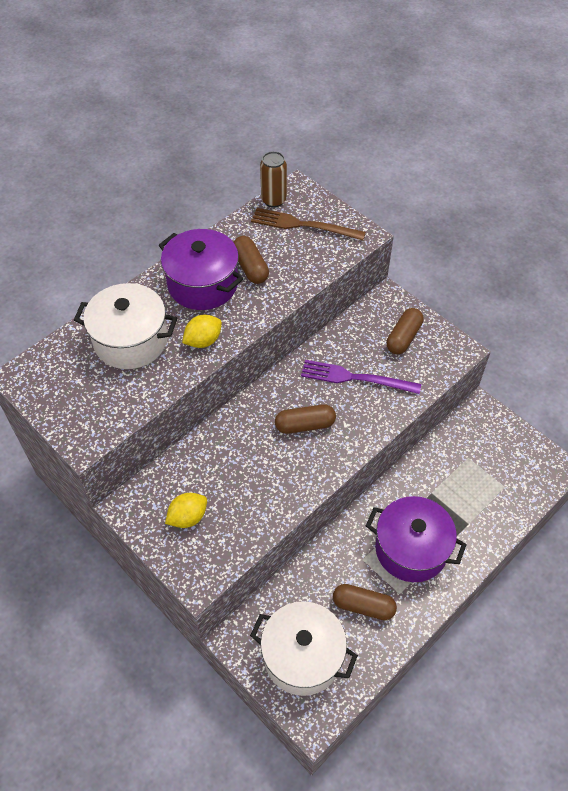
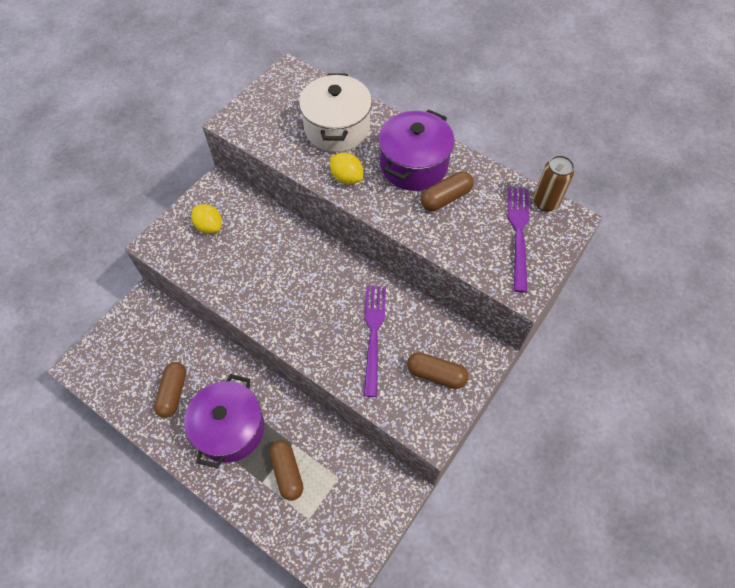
camera: 80 degrees right, 5 degrees up
white pot [250,601,358,696] -> none
brown fork [251,208,366,240] -> purple fork [508,187,529,293]
brown capsule [275,404,336,434] -> brown capsule moved to [269,440,303,501]

